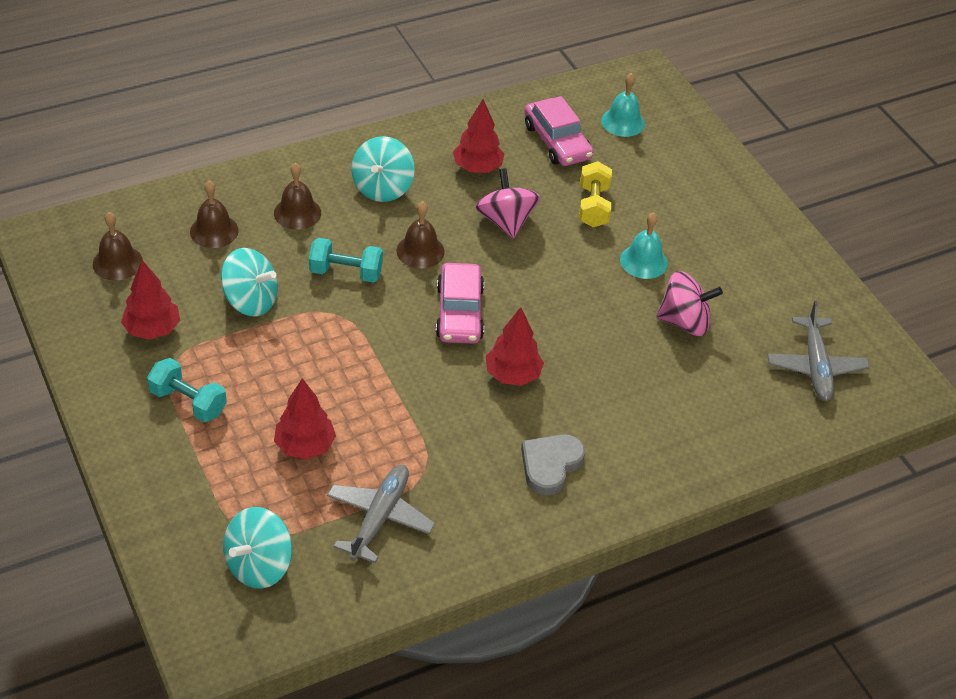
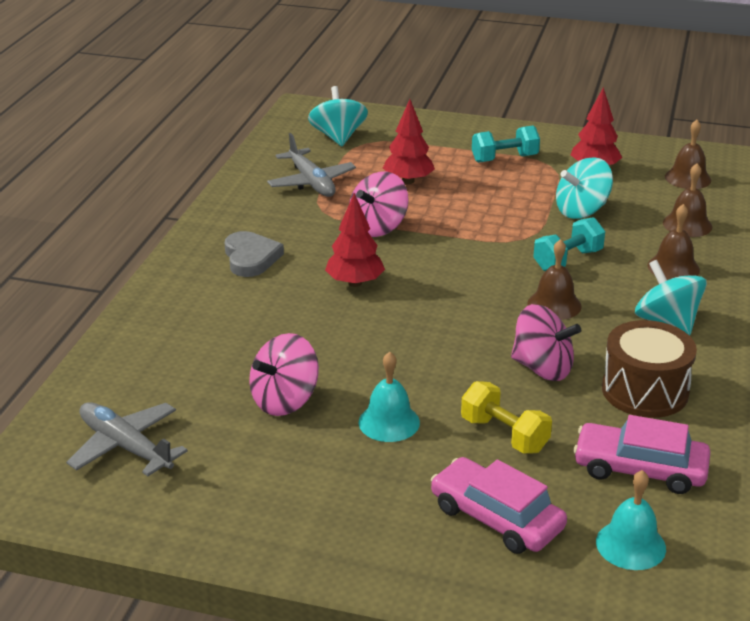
camera: 135 degrees right, 15 degrees down
pink car [436,263,484,344] -> pink car moved to [431,457,567,554]
red tree [453,99,504,173] -> brown drum [602,320,697,418]
none -> pink spinning top [349,172,409,237]

